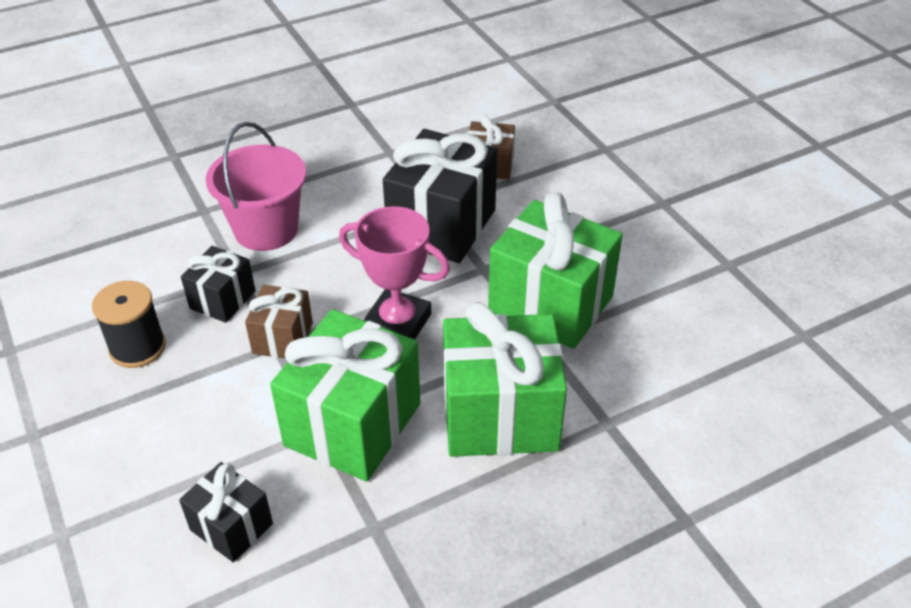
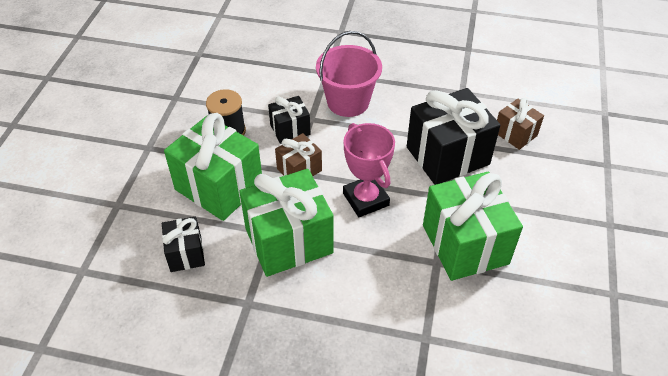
camera: 40 degrees right, 5 degrees up
green gift [443,302,567,457] -> green gift moved to [164,113,262,221]

